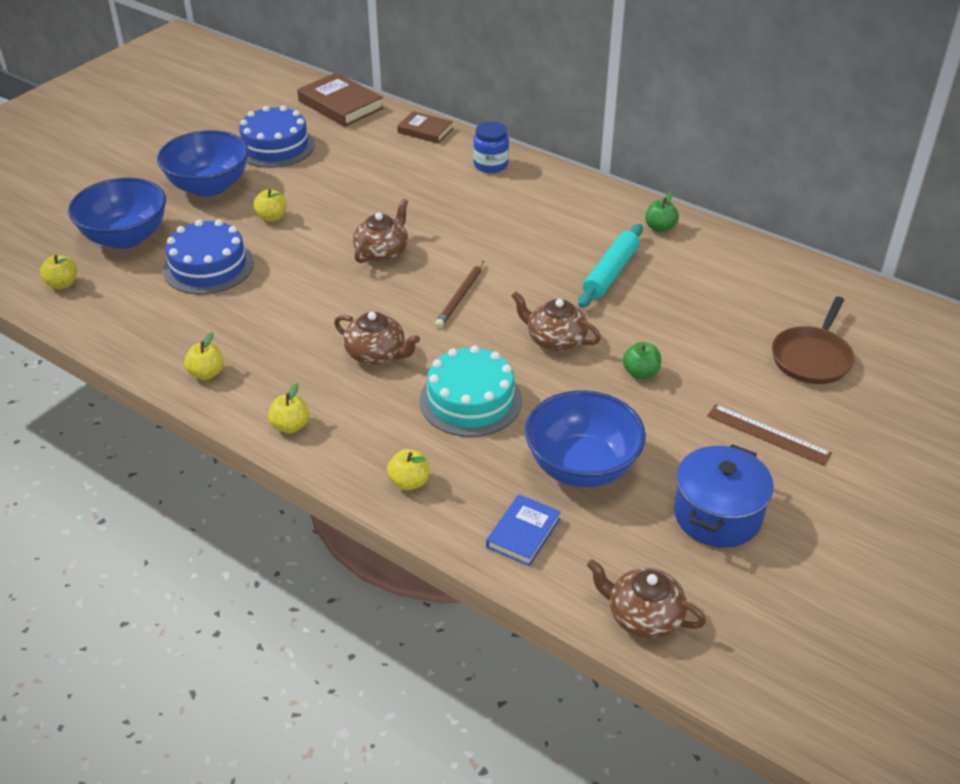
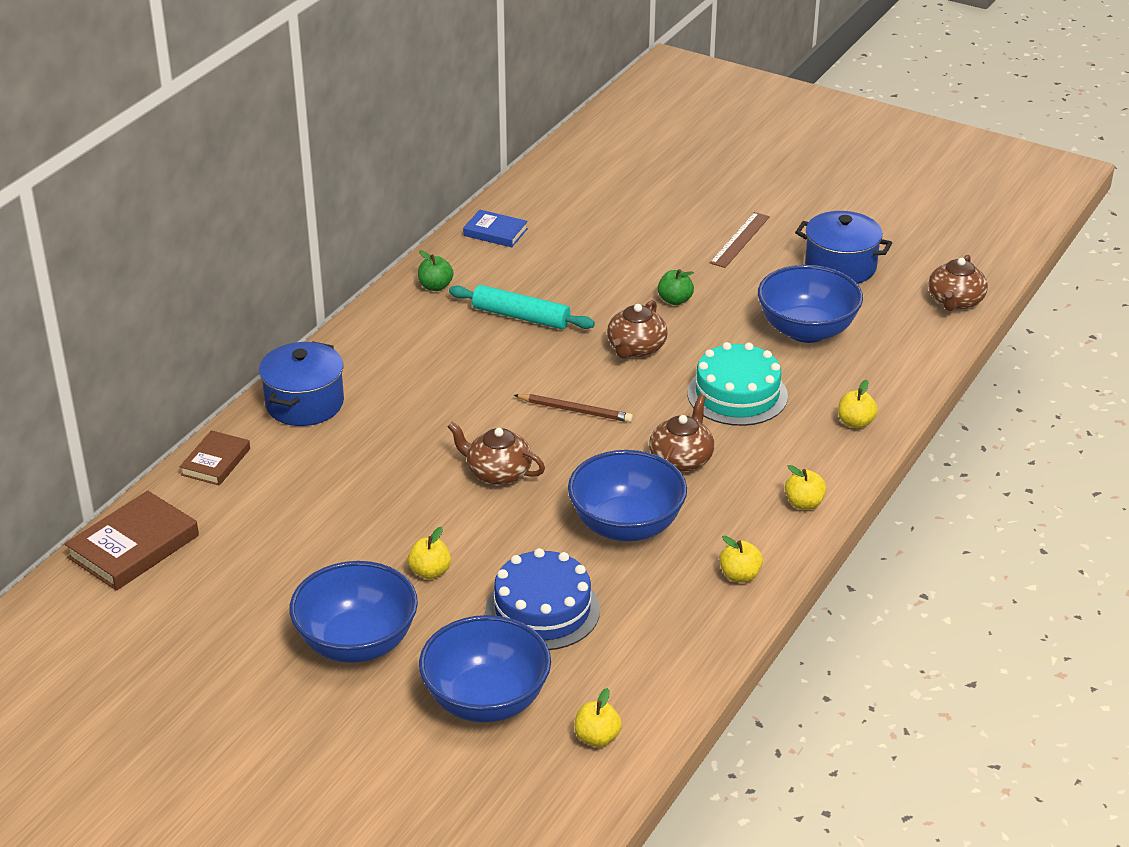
camera: 95 degrees left, 5 degrees down
blue cake [239,105,315,168] -> none
blue jar [473,122,509,173] -> blue pot [259,341,344,426]
blue book [486,494,561,566] -> blue book moved to [463,210,528,247]
brown pan [772,296,854,384] -> none
none -> blue bowl [568,450,687,542]

